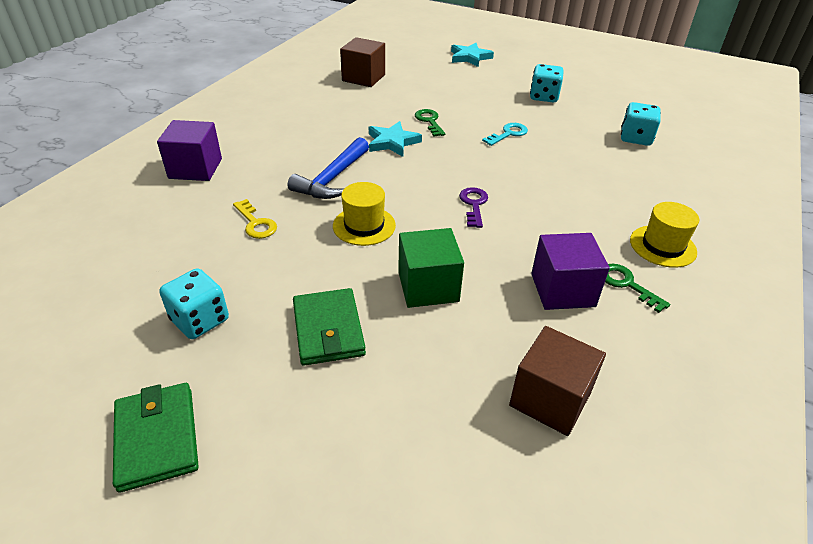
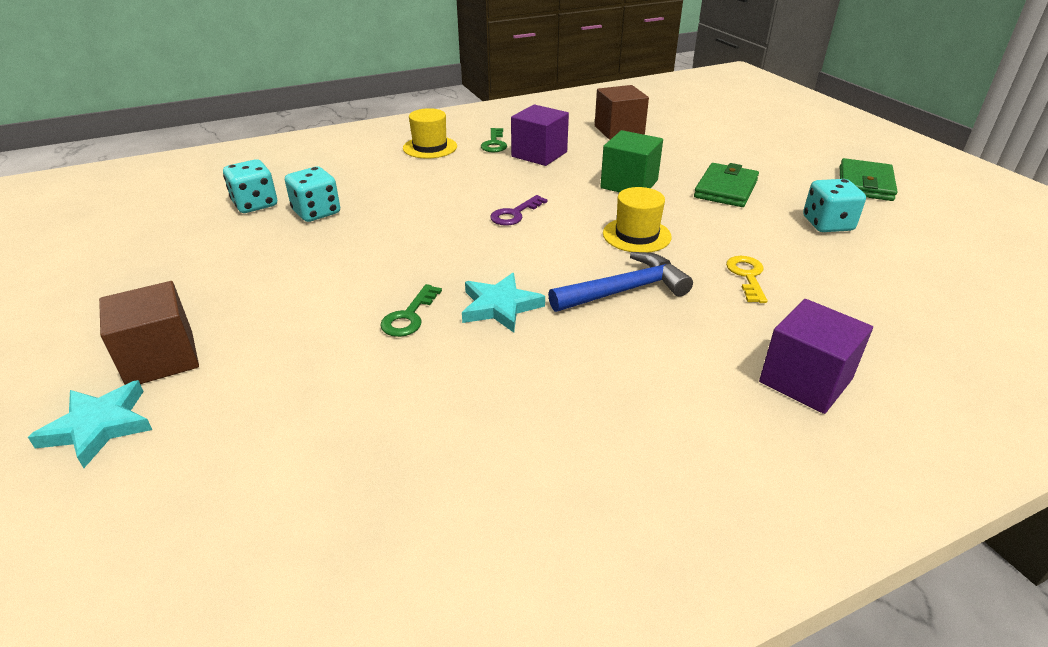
camera: 140 degrees left, 5 degrees down
brown cube [340,37,385,87] -> brown cube moved to [99,281,199,385]
turquoise key [482,123,528,146] -> none
turquoise dice [530,64,564,103] -> turquoise dice moved to [285,167,340,222]

